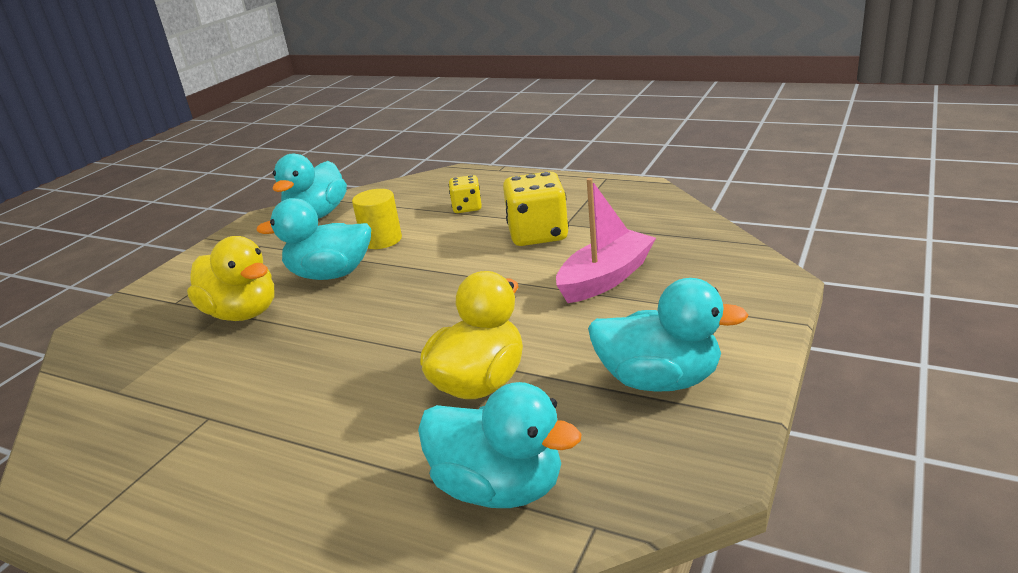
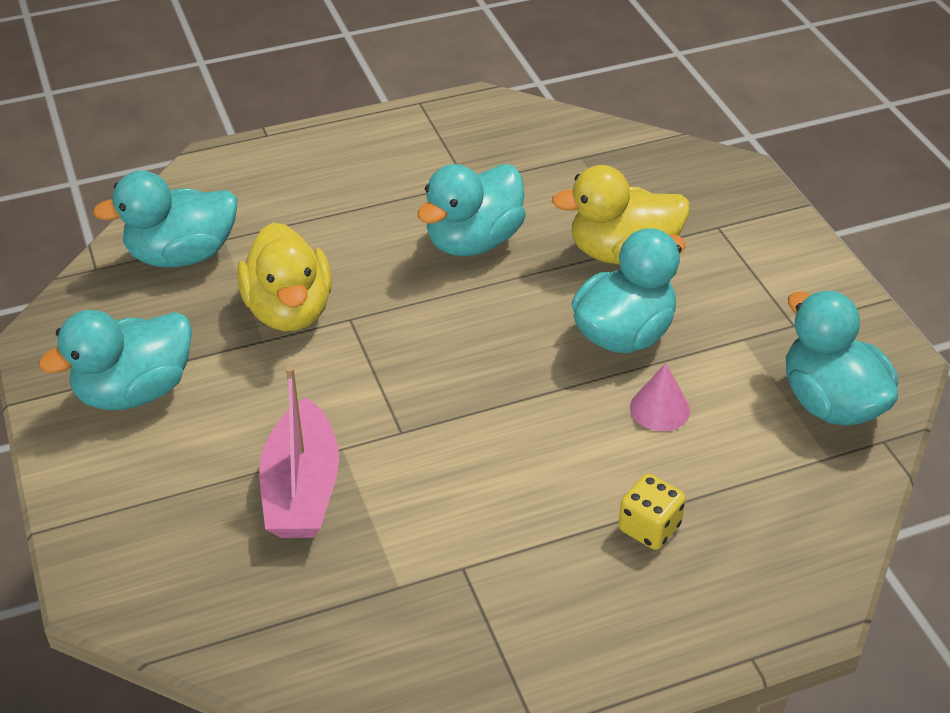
camera: 130 degrees right, 15 degrees up
yellow cylinder [352,189,402,249] -> pink cone [630,363,690,431]
yellow dice [503,171,569,246] -> none
none -> turquoise duck [417,164,526,256]

